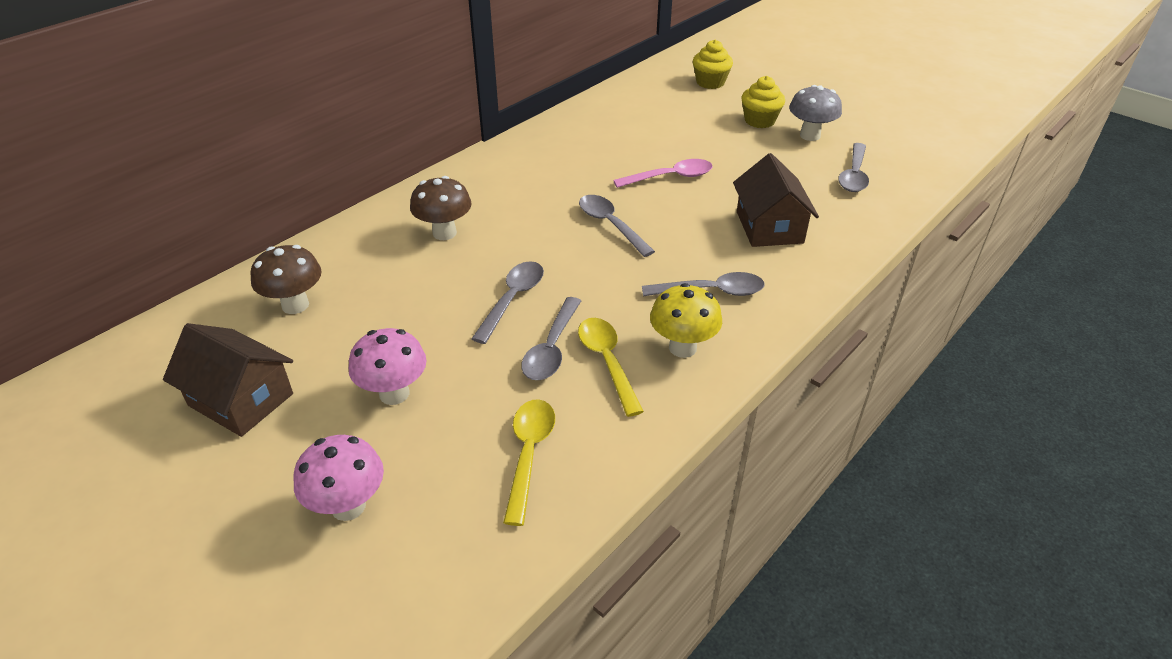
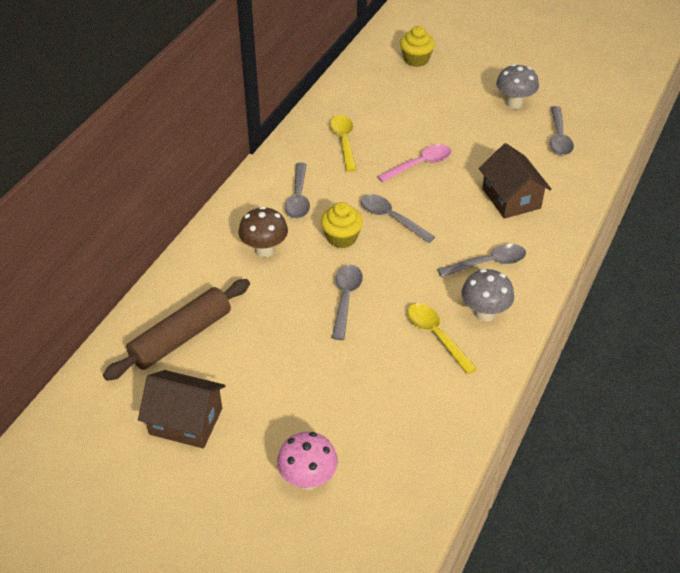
camera: 15 degrees left, 5 degrees up
brown mushroom [250,245,321,314] -> brown rolling pin [103,279,250,381]
pink mushroom [349,328,427,405] -> none
yellow spoon [503,399,555,526] -> yellow spoon moved to [330,115,357,172]
grey spoon [521,297,581,380] -> grey spoon moved to [285,163,310,219]
yellow mushroom [650,283,722,358] -> grey mushroom [461,269,514,322]
yellow cupcake [741,76,785,128] -> yellow cupcake moved to [321,202,363,248]

